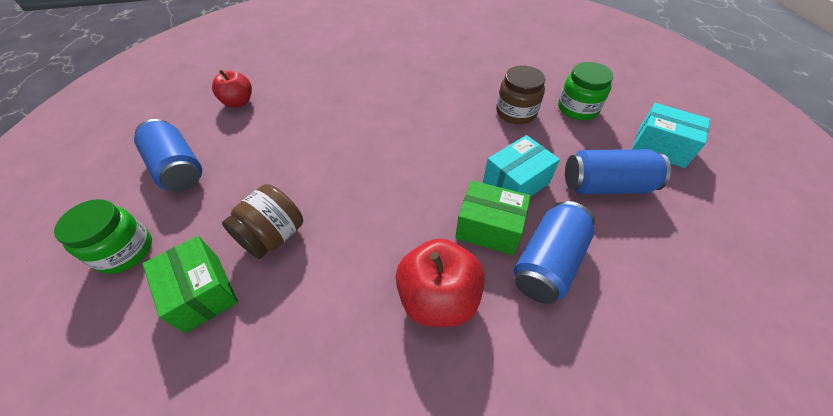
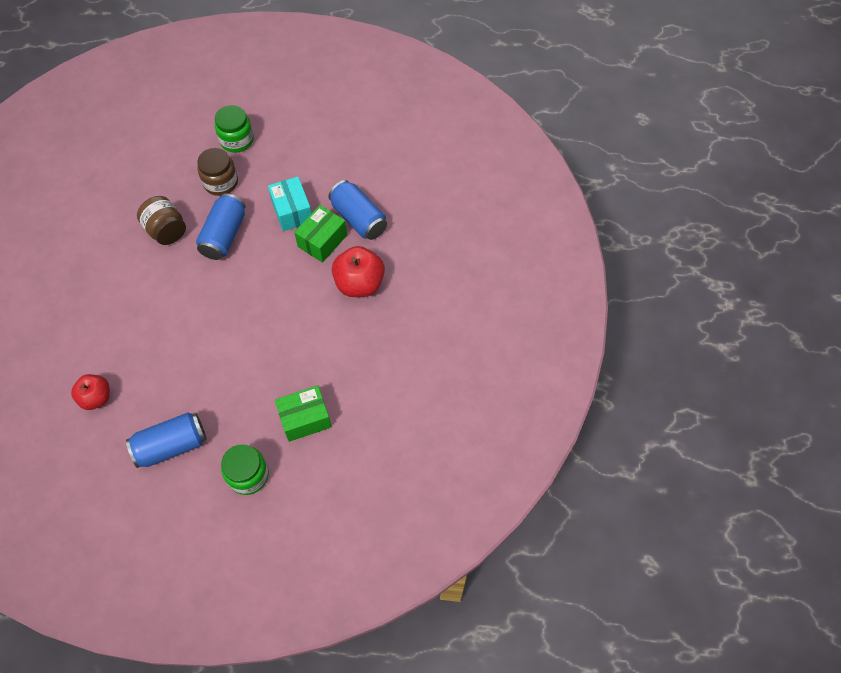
camera: 75 degrees left, 10 degrees up
brown jar [222,184,303,259] -> brown jar moved to [137,196,186,245]
blue can [565,149,671,194] -> blue can moved to [196,193,245,260]
turquoise box [632,103,710,168] -> none

